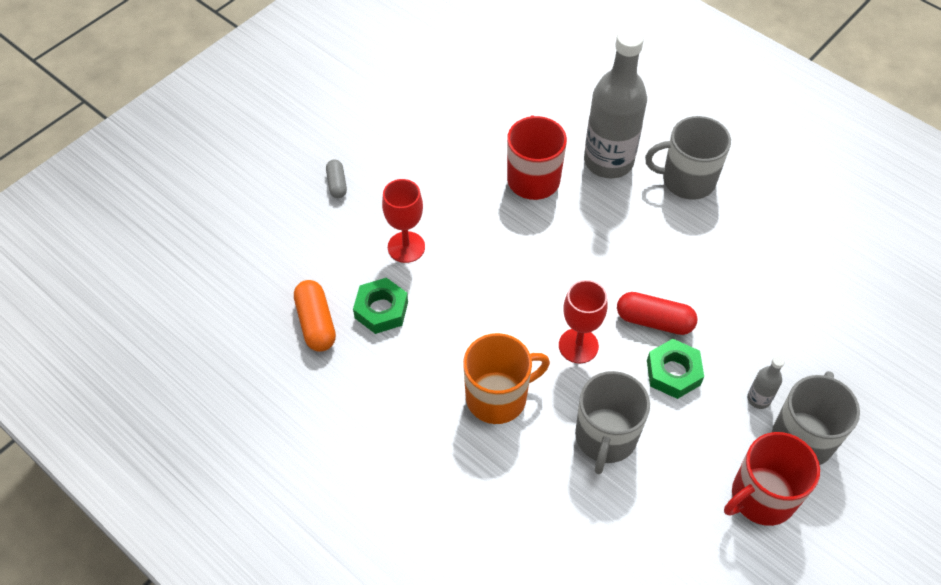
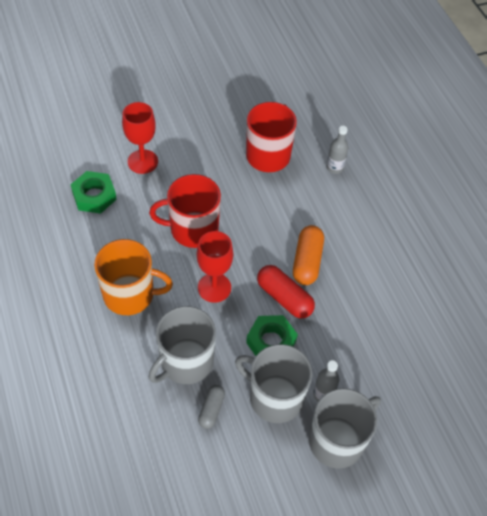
camera: 25 degrees right, 0 degrees up
orange capsule [294,280,336,352] -> orange capsule moved to [293,225,324,285]
grey capsule [326,159,347,198] -> grey capsule moved to [198,385,225,429]
grey bottle [584,28,647,179] -> grey bottle [326,126,349,174], size x0.41
grey mug [645,116,731,200] -> grey mug moved to [235,344,312,423]
red mug [724,432,820,526] -> red mug moved to [149,174,221,248]

